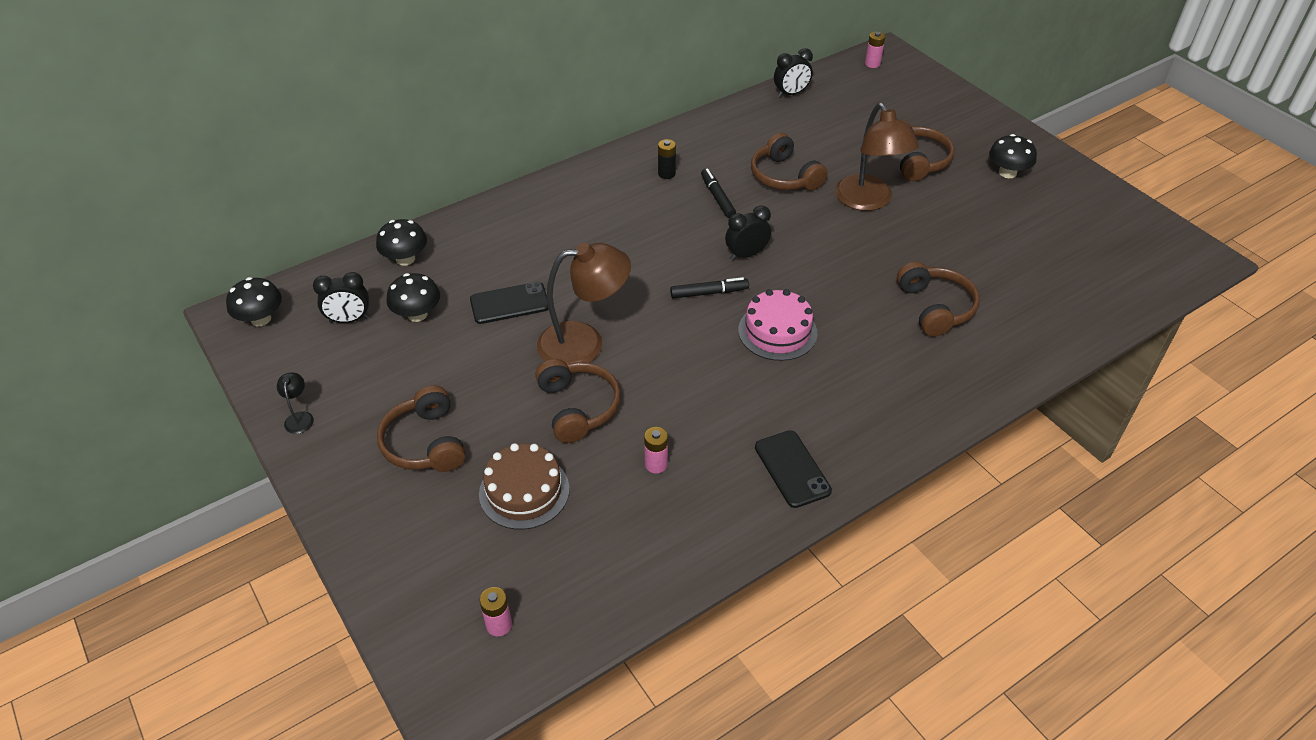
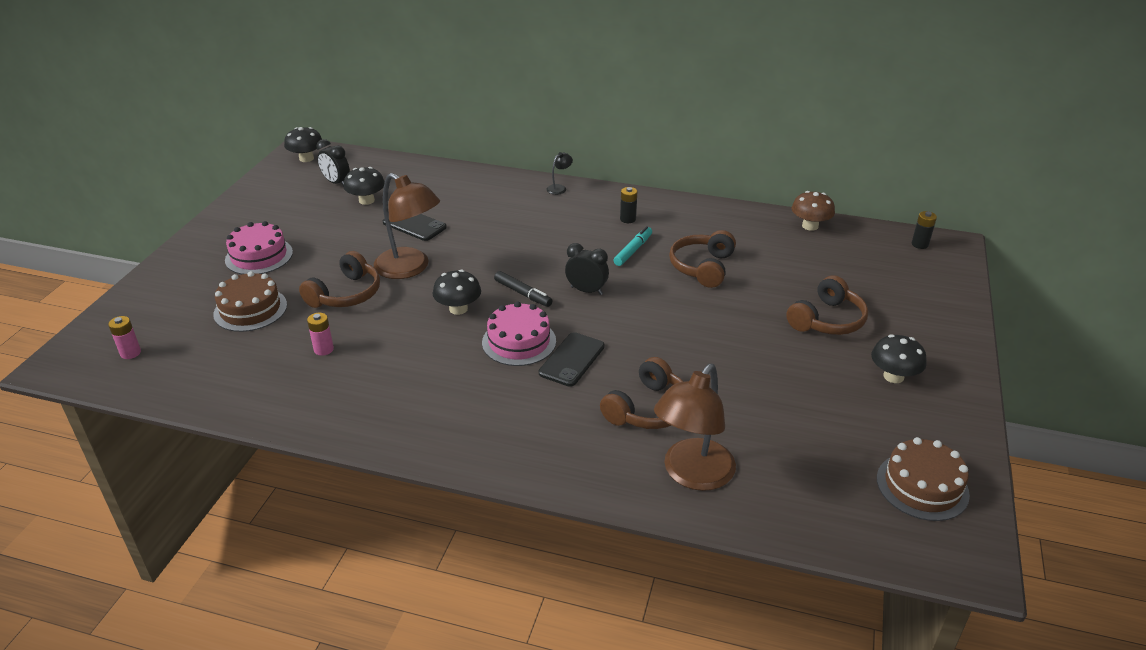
camera: 50 degrees right, 10 degrees down
black lamp [277,372,314,434] -> black lamp moved to [546,152,573,195]
black mushroom [376,219,427,266] -> black mushroom moved to [433,270,481,315]
brown headphones [377,385,466,472] -> pink cake [225,221,293,274]
black marker [701,168,736,218] -> turquoise marker [613,226,652,266]
black phone [755,430,832,508] -> black phone moved to [539,332,605,387]
black clock [774,48,813,97] -> brown mushroom [792,191,835,231]
brown lamp [835,103,919,211] -> brown lamp moved to [654,364,736,491]
pink battery [865,32,885,68] -> black battery [912,211,937,249]
none -> brown cake [877,437,970,521]

